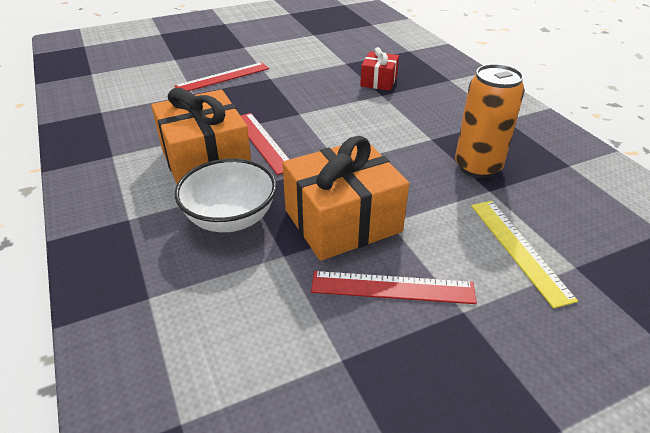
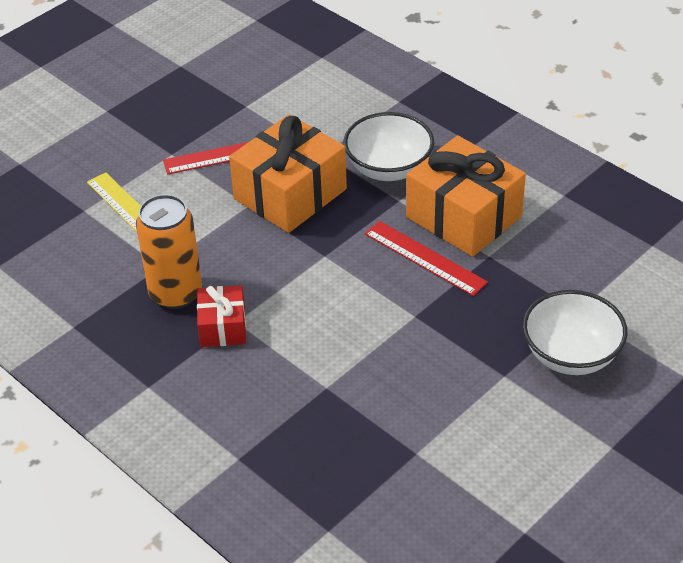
camera: 160 degrees right, 5 degrees up
red ruler [174,62,269,91] -> white bowl [523,290,627,375]
red gift [360,47,399,91] -> red gift moved to [197,285,246,347]

